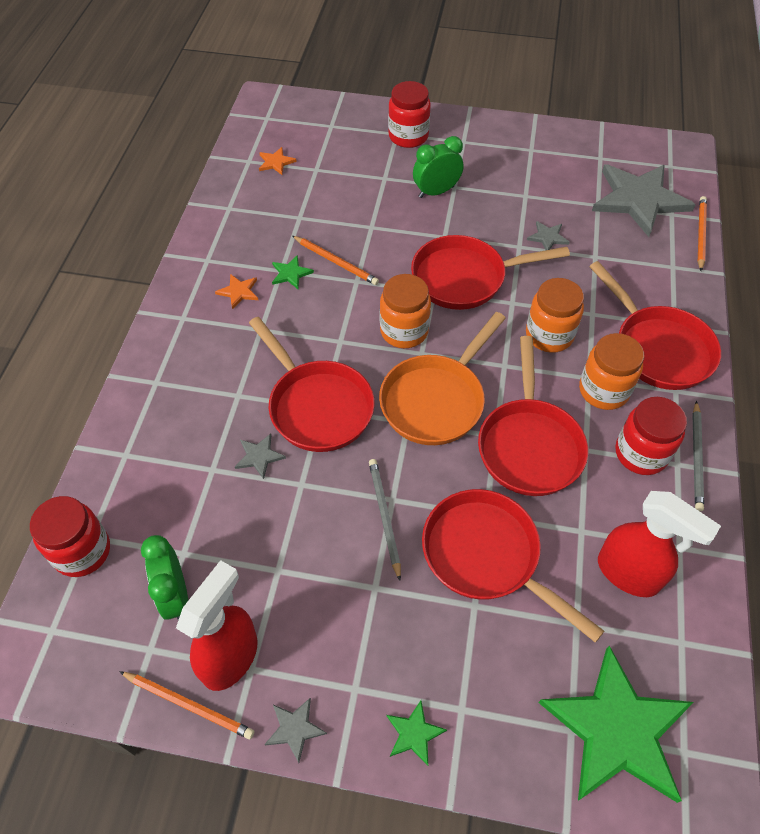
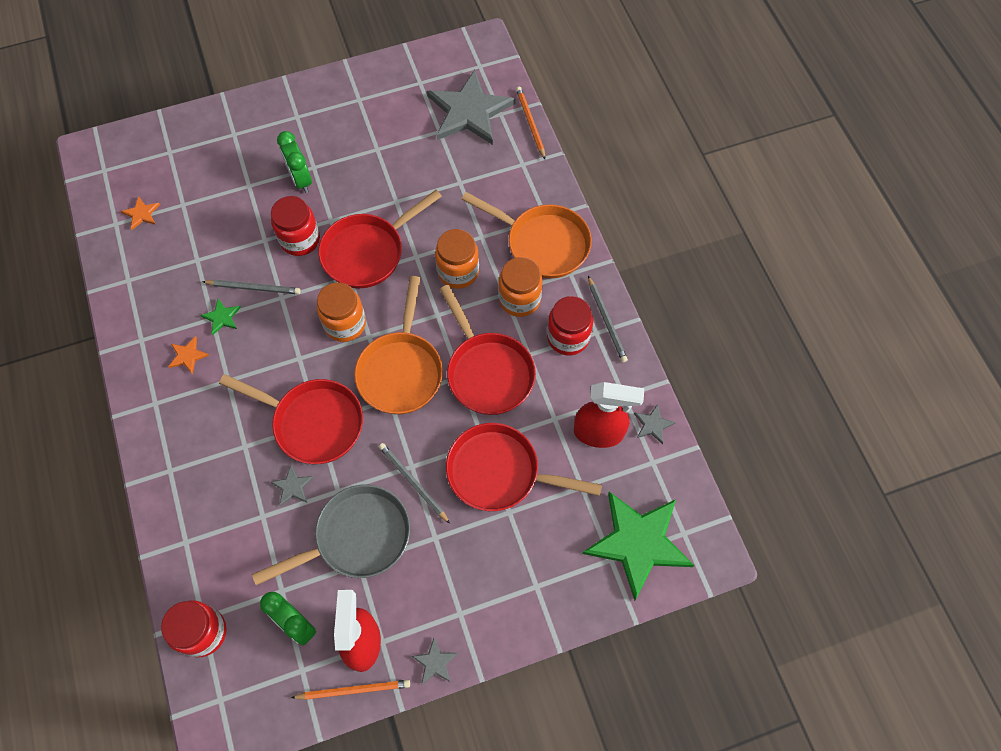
camera: 30 degrees left, 10 degrees up
orange pencil [292,236,379,285] -> grey pencil [202,280,301,294]
green star [386,701,447,766] -> none
red jar [388,81,431,148] -> red jar moved to [271,196,320,256]
green clock [413,136,464,198] -> green clock turned 60 degrees counterclockwise [277,131,312,193]
grey star [527,221,570,250] -> grey star moved to [634,404,676,445]
red pan [589,261,721,390] -> orange pan [461,192,592,279]
none -> grey pan [252,484,410,585]

